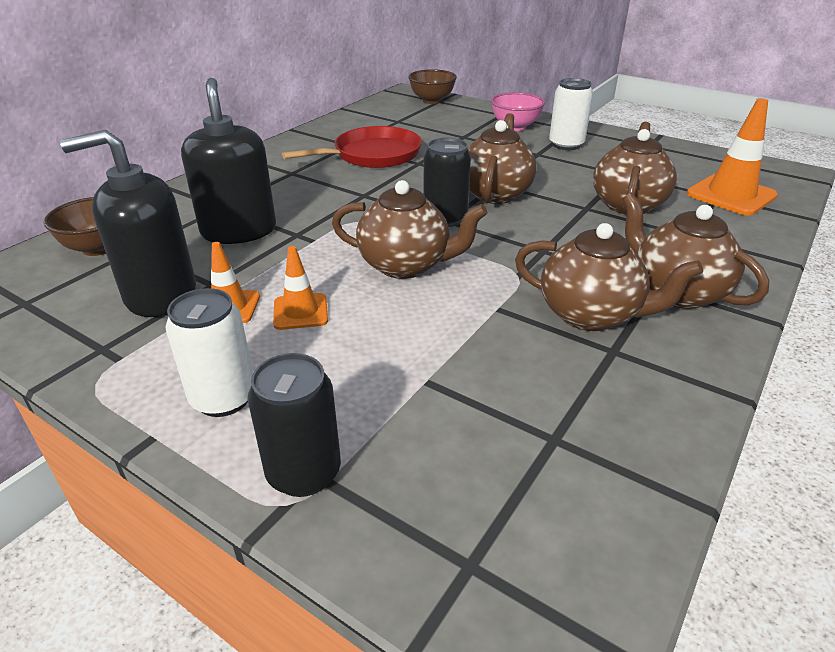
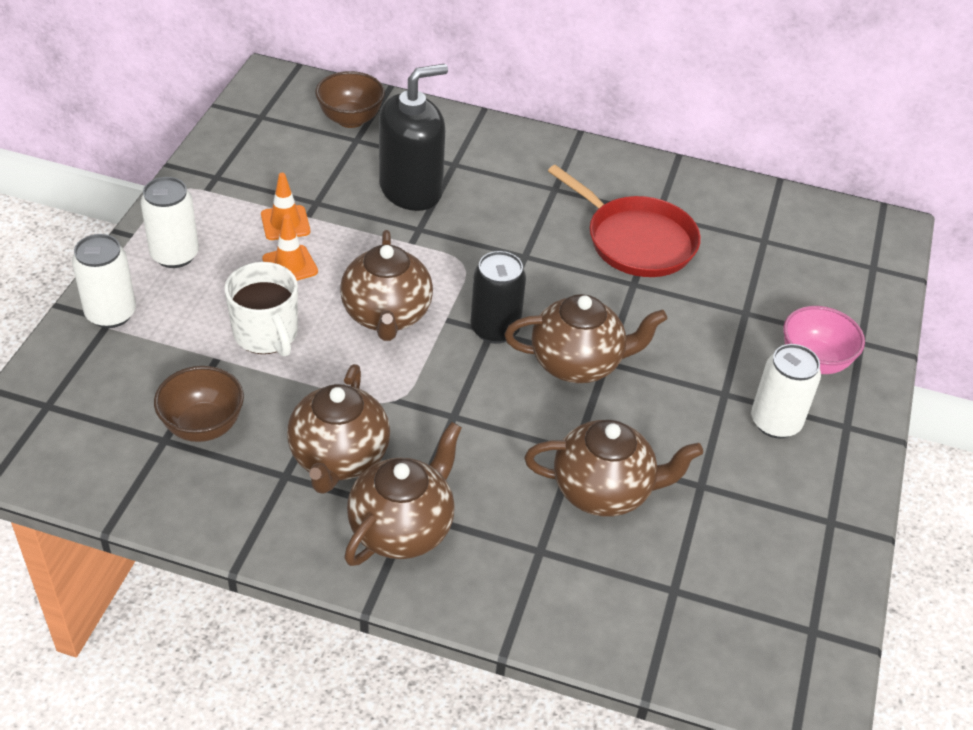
camera: 70 degrees right, 10 degrees up
black soap dispenser [60,130,196,317] -> none
black can [248,353,341,497] -> white can [72,234,136,328]
brown bowl [408,69,457,104] -> brown bowl moved to [154,366,244,442]
orange traffic cone [687,98,778,216] -> none
none -> white mug [224,262,298,357]

